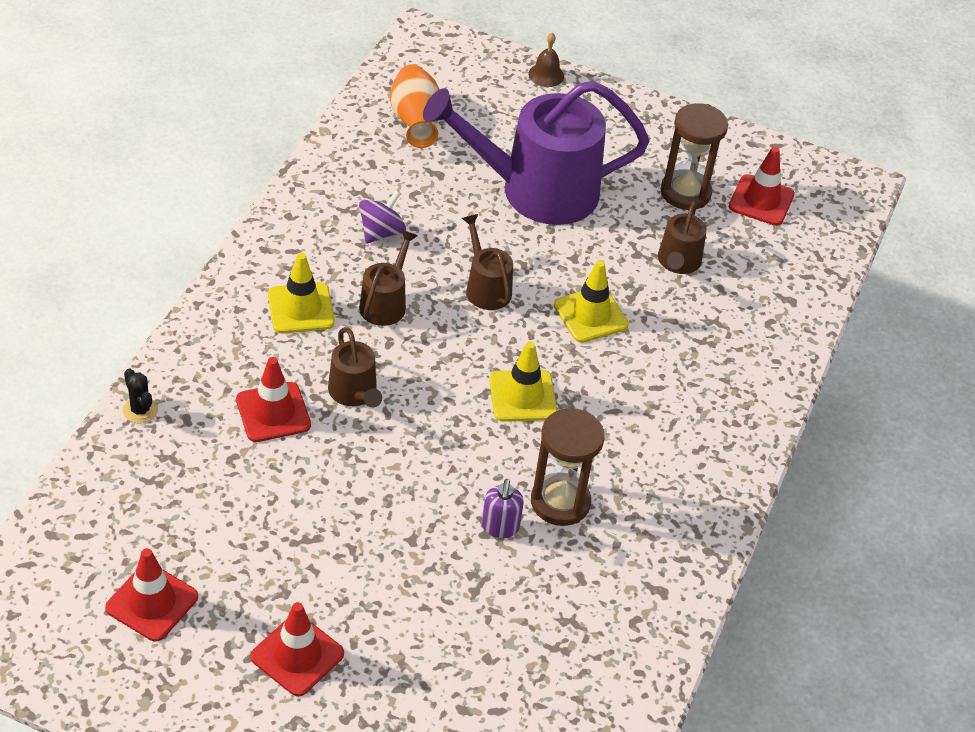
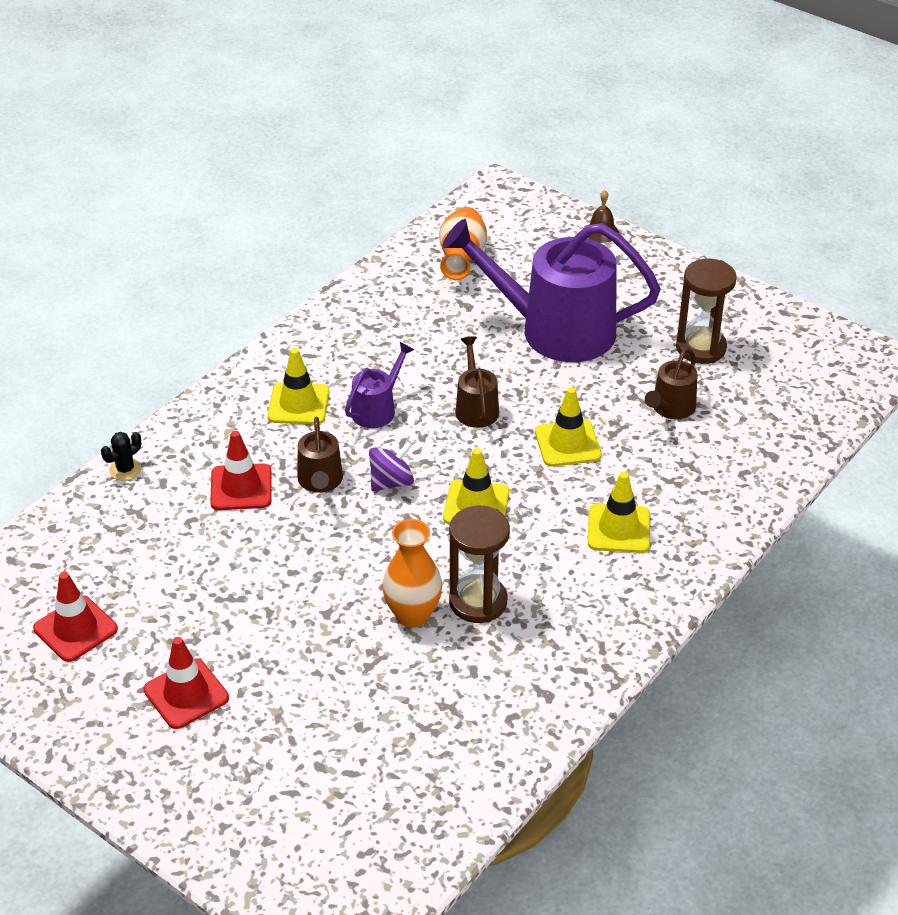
camera: 20 degrees right, 5 degrees down
black cactus [123,369,158,424] -> black cactus turned 60 degrees clockwise [101,432,142,481]
purple spinning top [359,190,406,243] -> purple spinning top moved to [369,441,414,491]
brown watering can [359,230,417,326] -> purple watering can [345,342,414,428]
purple soap dispenser [482,479,524,538] -> orange vase [382,519,442,628]
red traffic cone [729,146,795,226] -> none
none -> yellow traffic cone [588,472,650,553]

